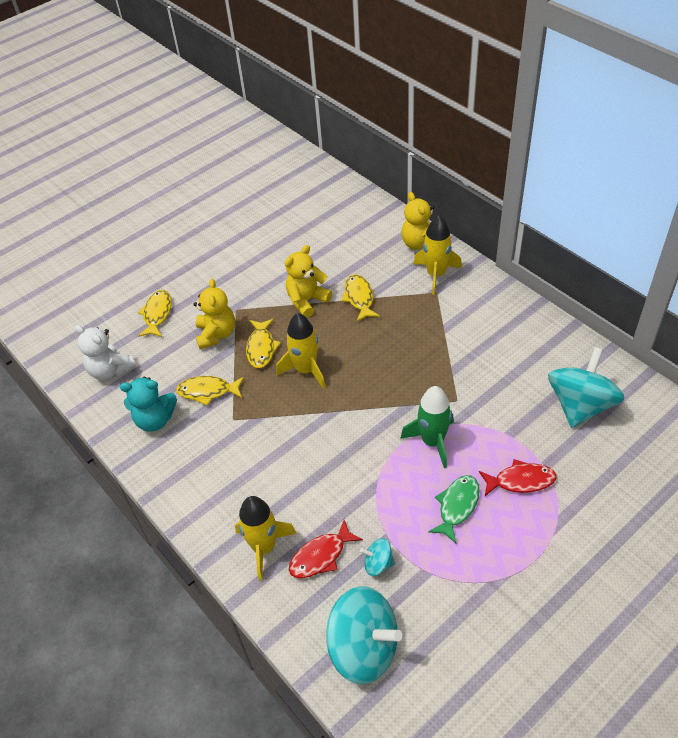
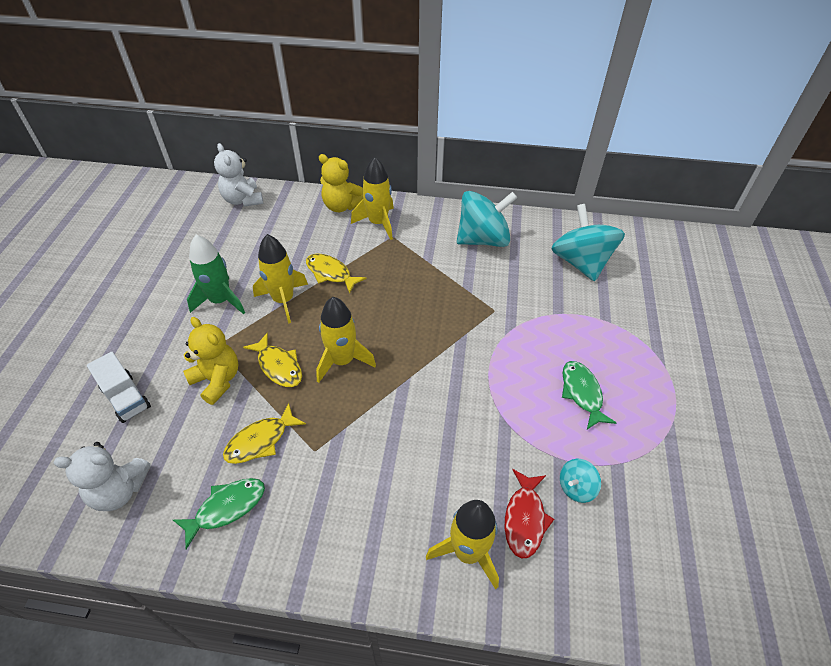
camera: 45 degrees left, 0 degrees up
turquoise teddy bear [120,377,177,432] -> green fish [173,478,265,549]
yellow fish [138,290,172,337] -> white truck [87,352,151,423]
yellow teddy bear [285,245,332,318] -> yellow rocket [253,234,308,324]
turquoise spinning top [326,586,402,685] -> turquoise spinning top moved to [457,191,517,247]
green rocket [400,386,454,468] -> green rocket moved to [187,235,245,314]
red fish [479,459,557,496] -> none
none -> white teddy bear [214,143,263,207]

